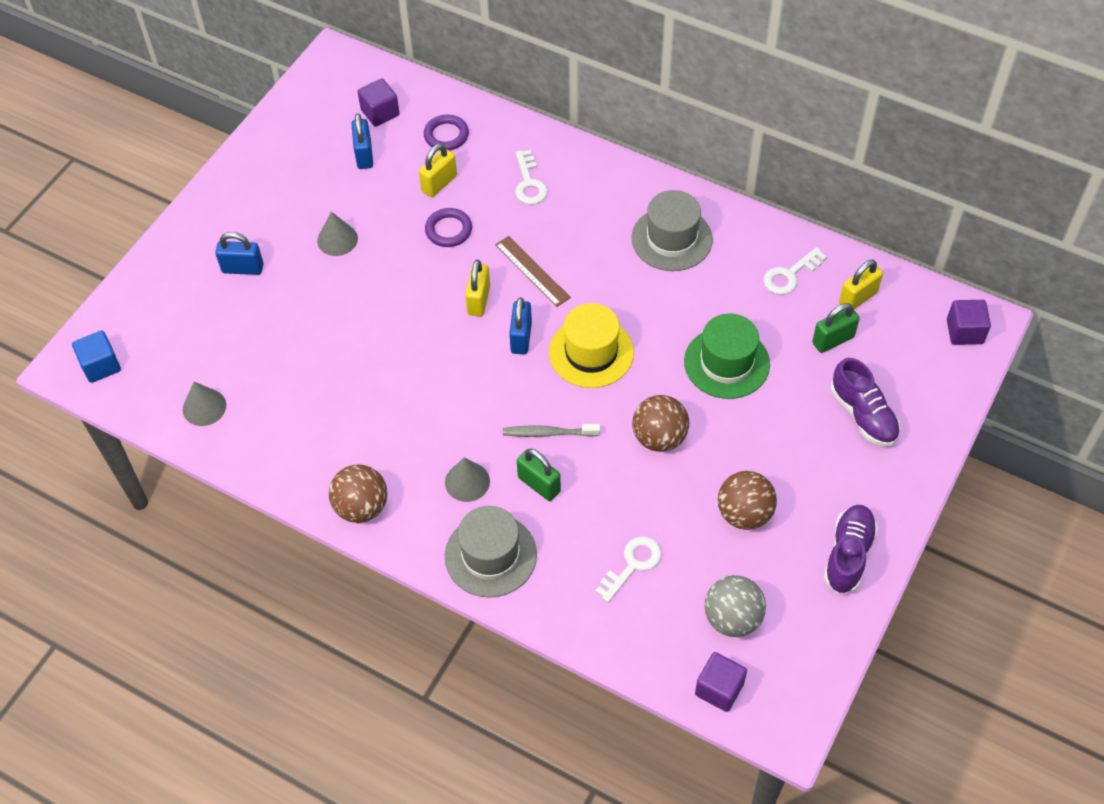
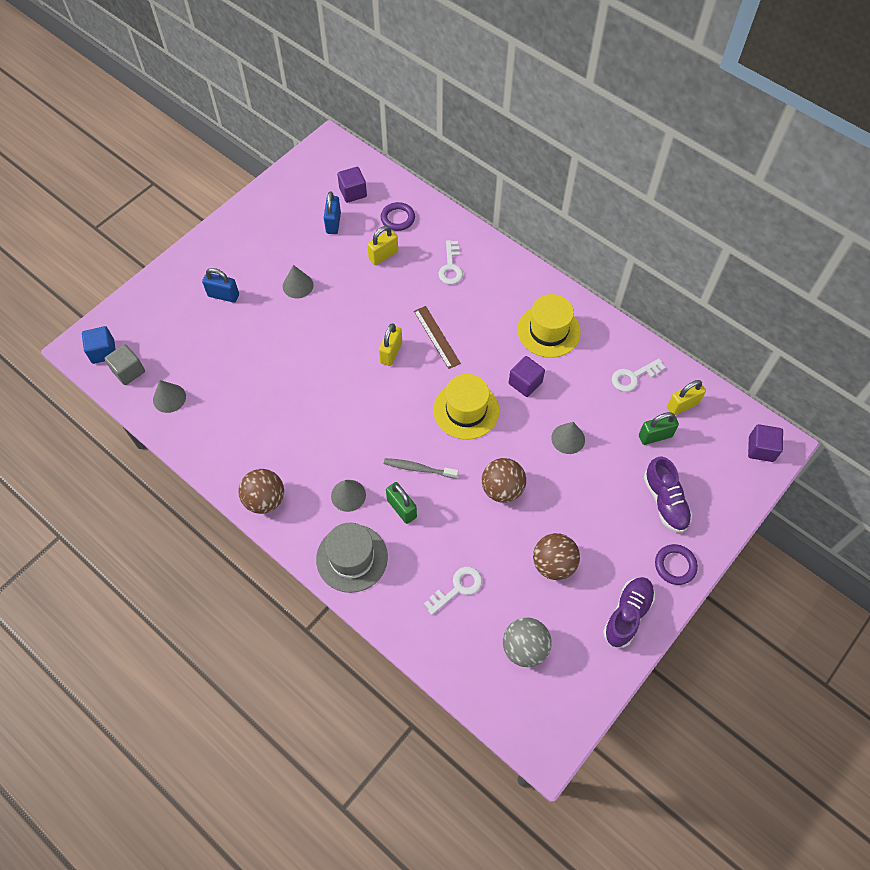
camera: 10 degrees right, 5 degrees up
purple ring [425,208,472,247] -> purple ring moved to [655,544,698,585]
blue padlock [509,297,532,355] -> none
grey hat [631,190,713,271] -> yellow hat [517,294,581,358]
green hat [684,314,770,399] -> grey cone [551,422,585,454]
purple cube [695,652,747,712] -> purple cube moved to [509,356,545,397]
none -> grey cube [104,344,145,385]

